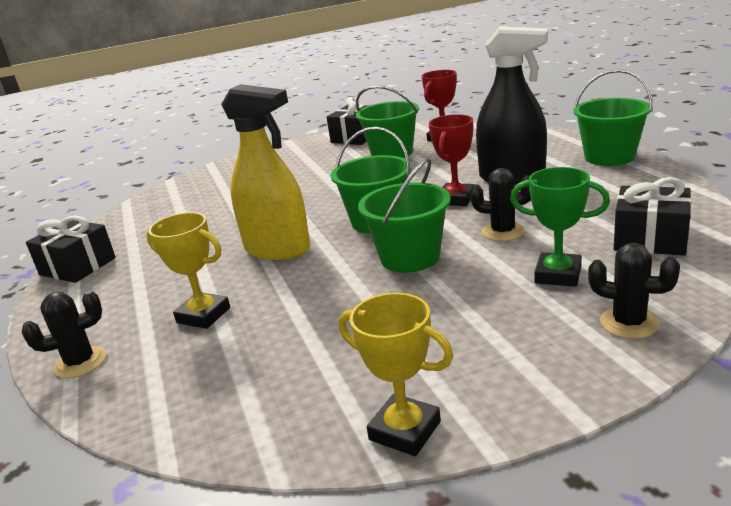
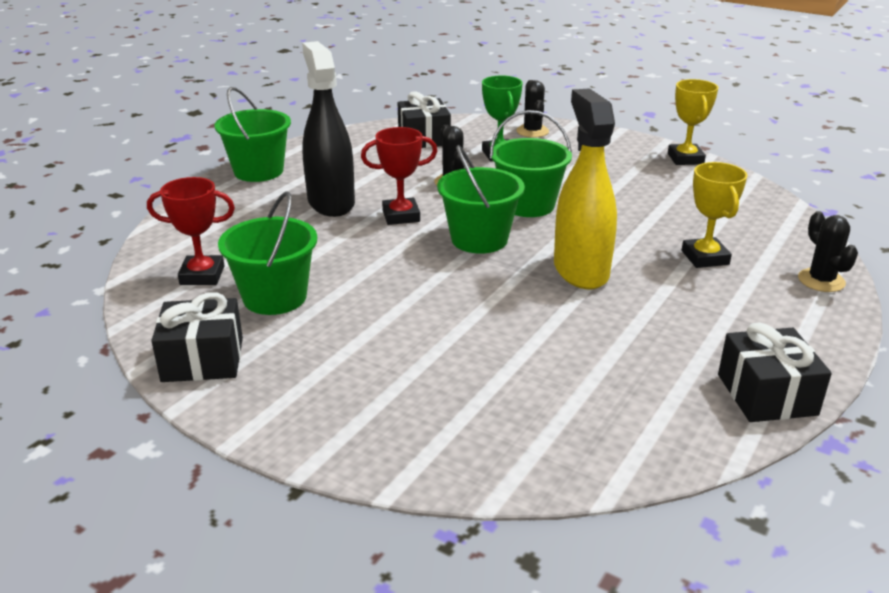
camera: 130 degrees left, 5 degrees up
black cactus [22,291,106,378] -> black cactus turned 45 degrees clockwise [798,211,858,292]

